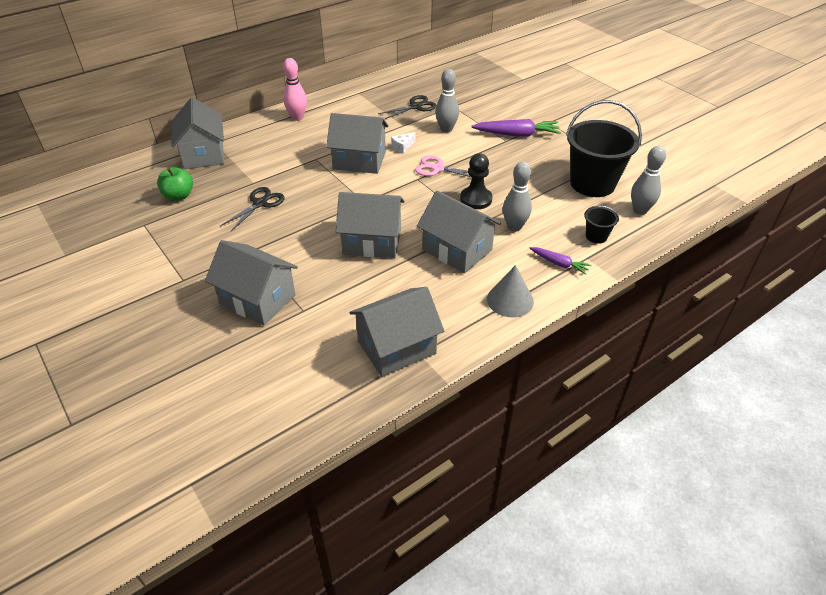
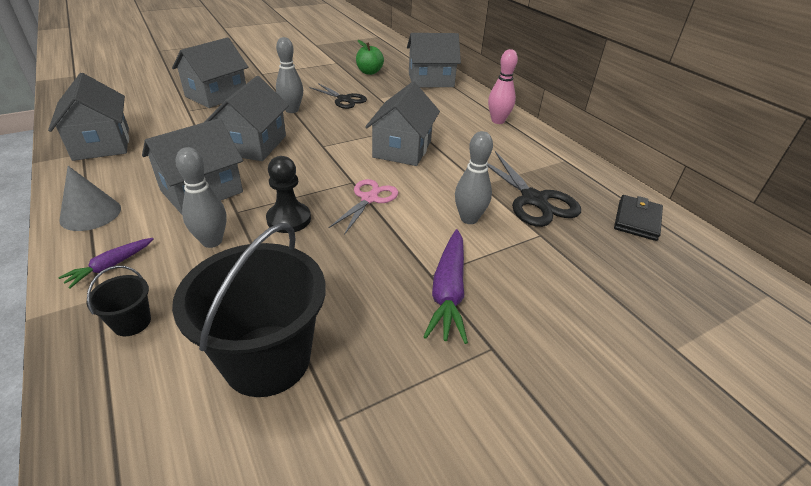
camera: 95 degrees right, 5 degrees down
black scissors [378,95,436,120] -> black scissors [487,151,581,227], size x1.51
white cheese [391,132,415,154] -> none
grey bowling pin [631,146,666,215] -> grey bowling pin moved to [276,37,303,113]
none -> black wallet [614,195,663,241]

